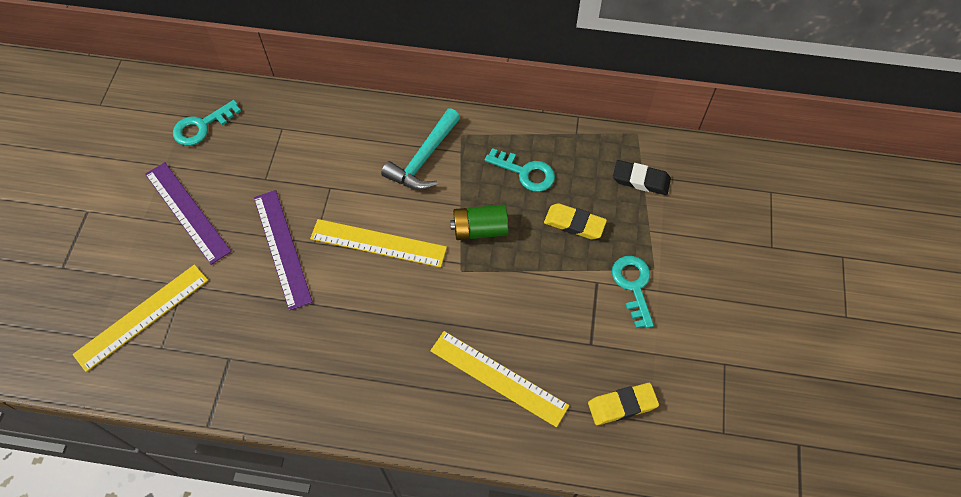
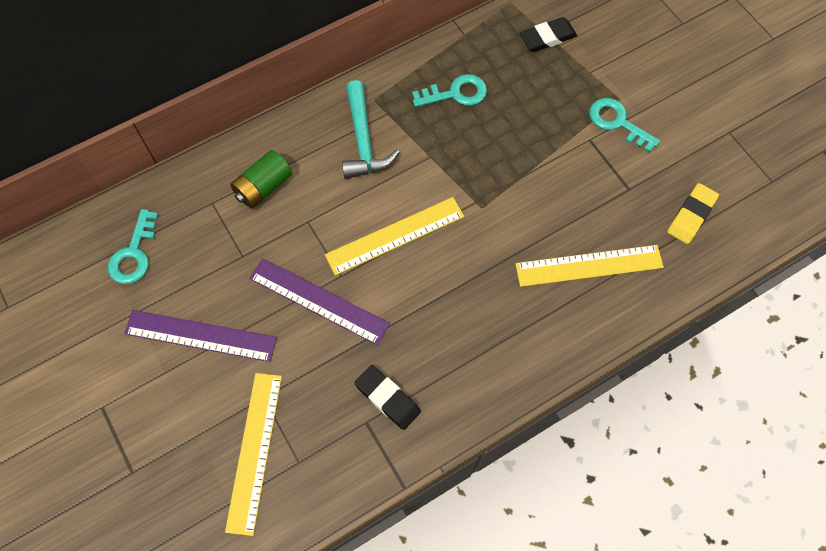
camera: 40 degrees left, 5 degrees up
green battery [450,205,508,240] -> green battery moved to [230,150,292,209]
yellow eraser [544,203,607,240] -> none
none -> black eraser [354,365,421,430]

